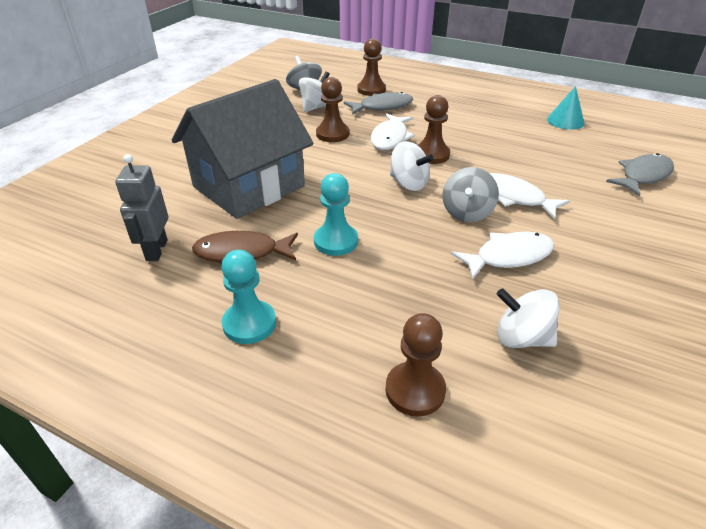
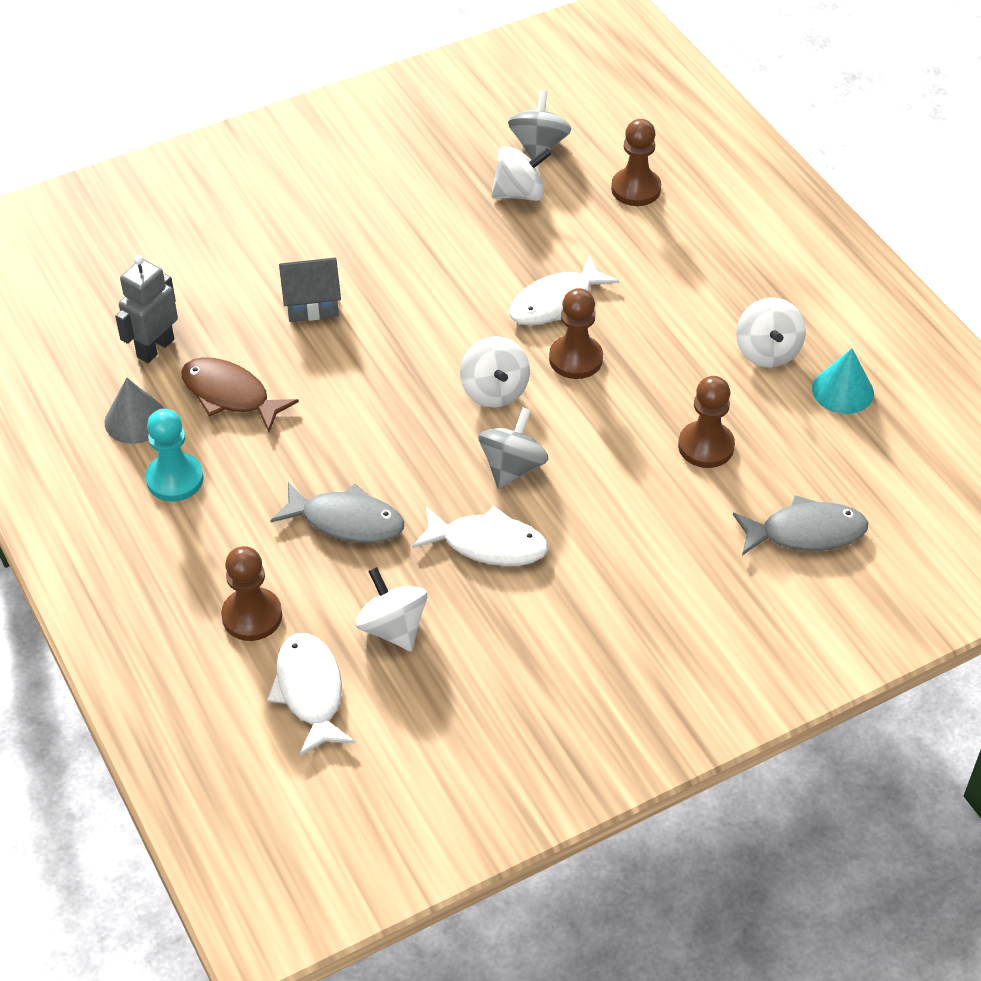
camera: 35 degrees right, 10 degrees up
grey house [172,79,314,219] -> grey house [279,258,341,322], size x0.44
turquoise pawn [314,173,358,256] -> none
brown pawn [316,77,349,142] -> brown pawn moved to [678,376,735,468]
grey fish [343,92,413,115] -> grey fish moved to [270,482,404,543]
grey spinning top [442,167,499,222] -> grey spinning top turned 150 degrees clockwise [479,408,548,489]
white fish [489,173,570,219] -> white fish moved to [267,633,355,756]
none -> grey cone [105,378,165,444]
none -> white spinning top [736,298,806,368]

